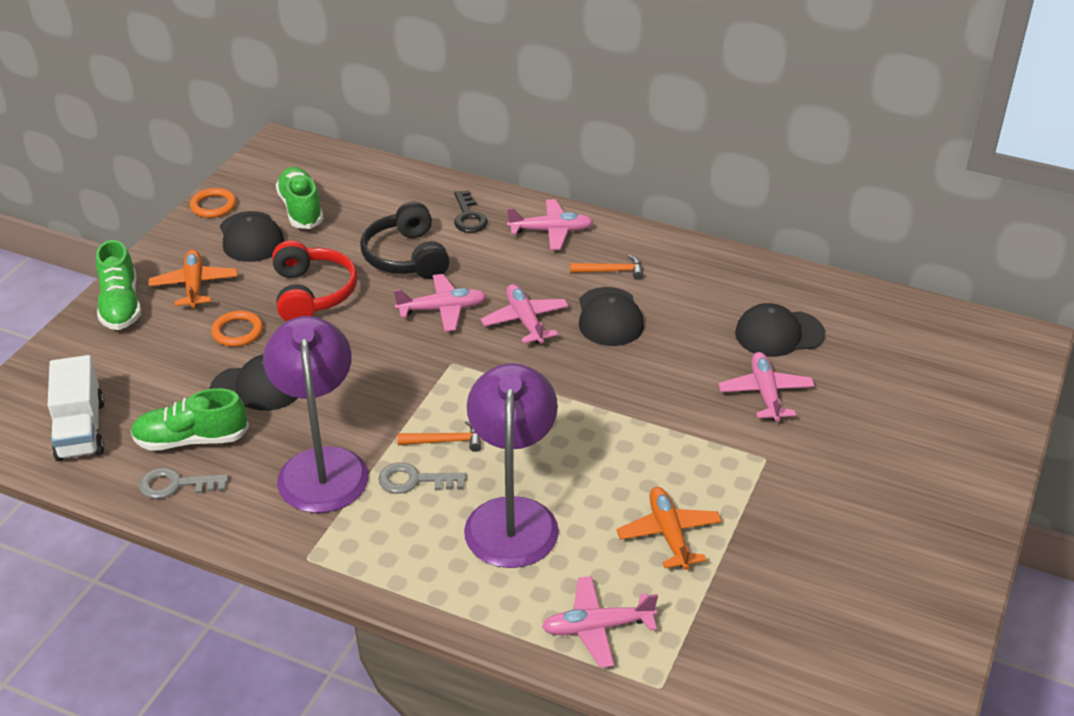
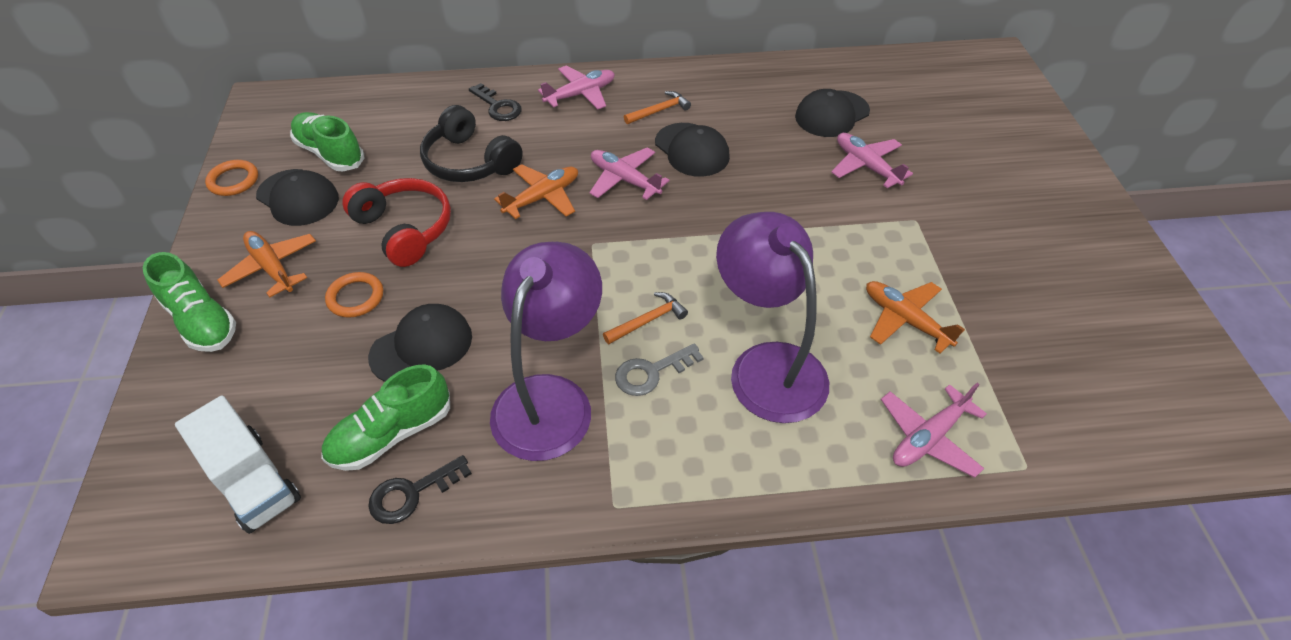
camera: 30 degrees left, 10 degrees up
grey key [139,467,229,499] -> black key [368,455,472,524]
purple lamp [263,316,369,513] -> purple lamp turned 60 degrees clockwise [490,242,602,461]
pink plane [394,274,486,332] -> orange plane [494,164,578,219]

